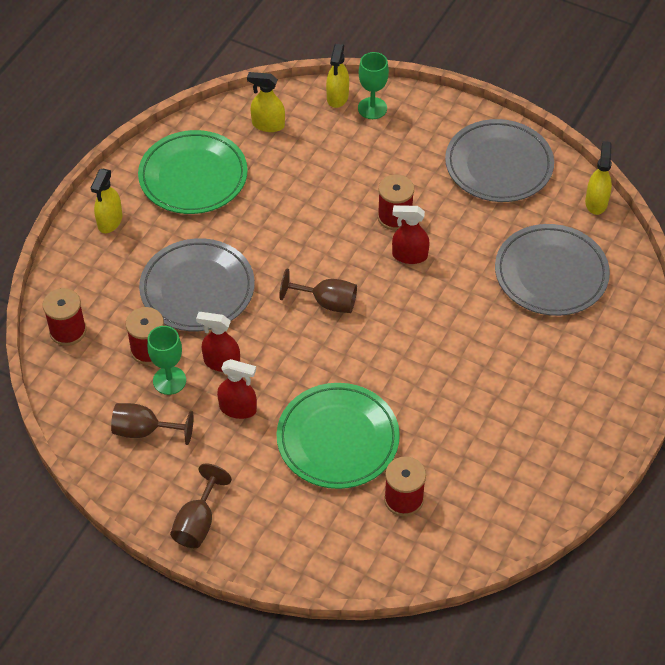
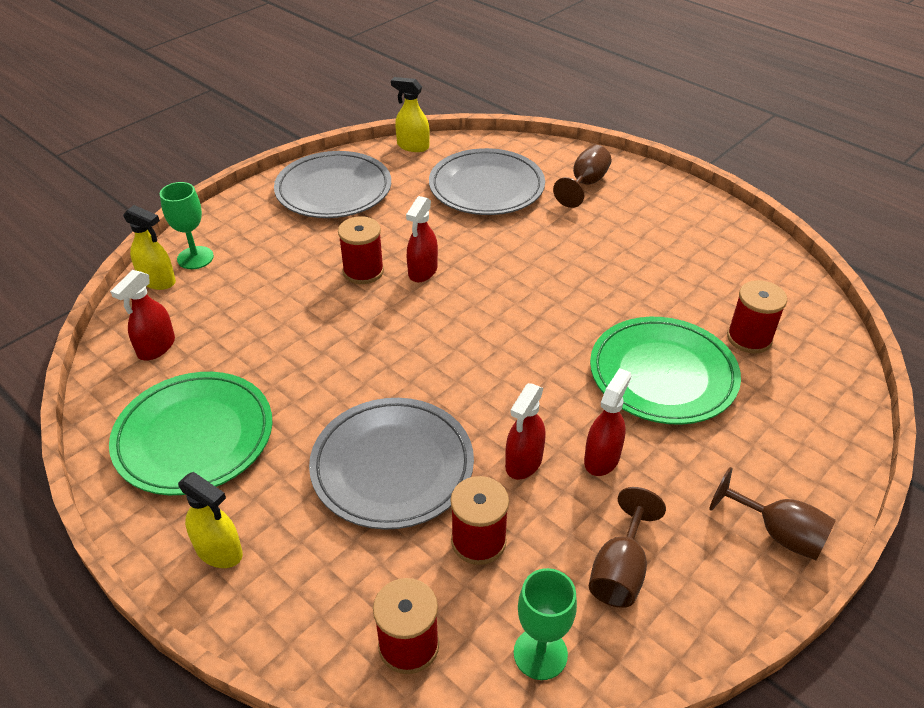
camera: 75 degrees left, 10 degrees down
green goblet [147,326,186,395] -> green goblet moved to [514,568,577,680]
yellow spray bottle [247,72,285,132] -> red spray bottle [110,270,175,360]
brown goblet [279,268,357,313] -> brown goblet moved to [553,145,611,208]

